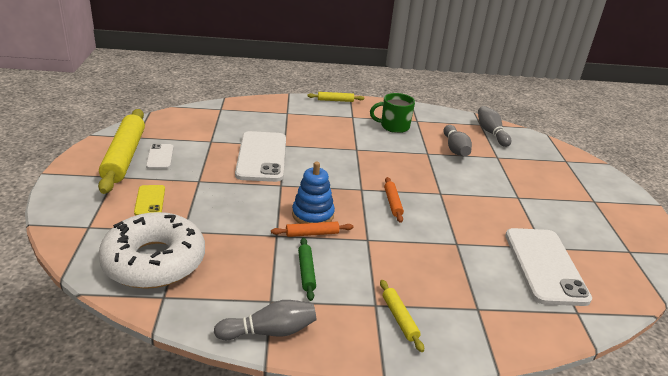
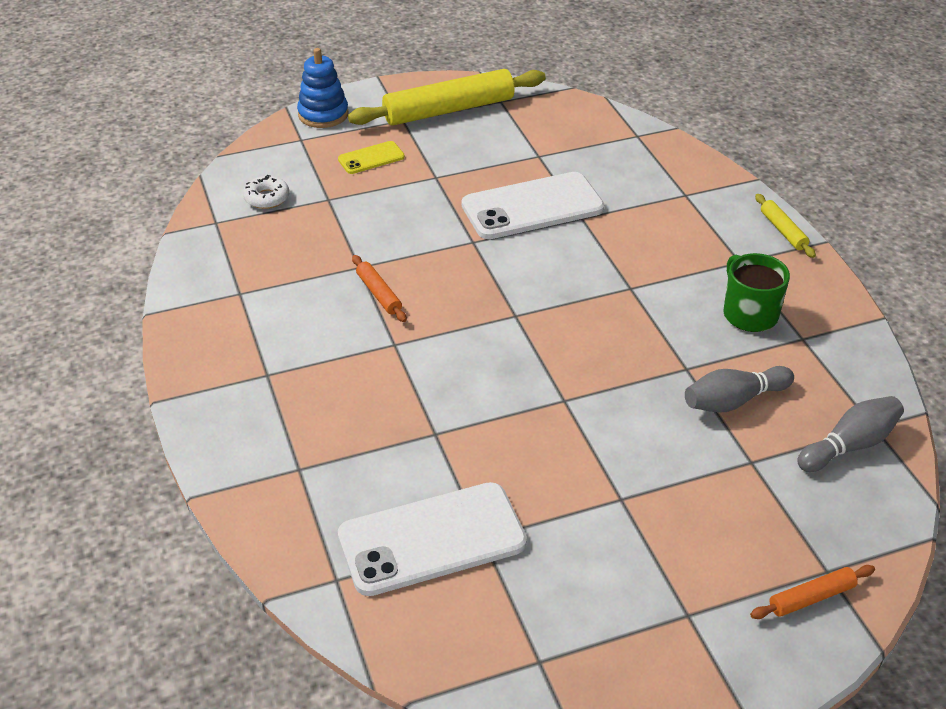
camera: 75 degrees right, 10 degrees up
white donut [98,212,205,289] -> white donut [243,175,290,209], size x0.40
white phone [146,144,174,169] -> none
grey bowling pin [214,300,316,340] -> none
blue stacking toy [292,162,335,224] -> blue stacking toy moved to [297,48,349,128]
green rolling pin [298,238,316,301] -> none
yellow rolling pin [380,280,424,352] -> none
orange rolling pin [384,177,404,223] -> orange rolling pin moved to [750,565,875,619]

